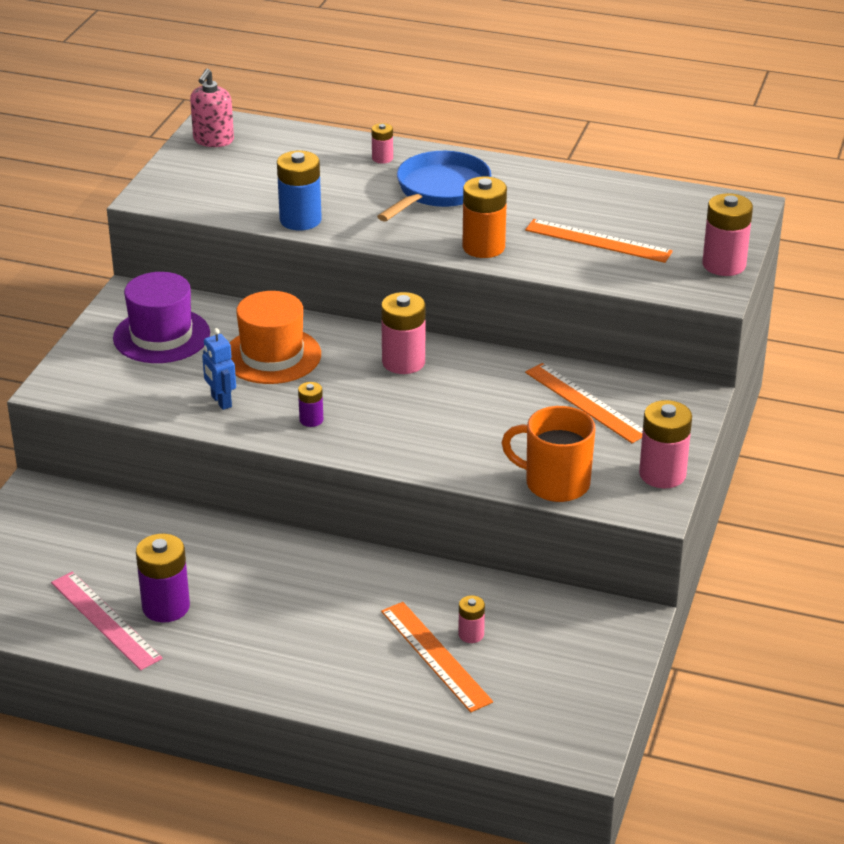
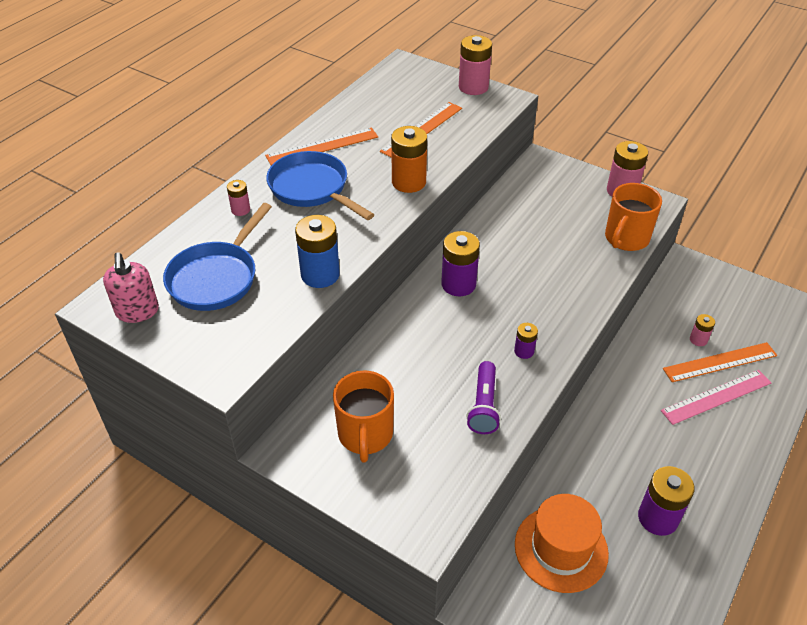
camera: 75 degrees left, 10 degrees up
pink ruler [51,572,163,670] -> pink ruler moved to [661,370,771,425]
purple hat [113,272,210,363] -> orange mug [333,370,394,463]
pink soap dispenser [190,68,234,147] -> pink soap dispenser turned 45 degrees clockwise [103,252,159,323]
blue robot [202,328,236,410] -> purple flashlight [466,361,501,434]
orange hat [230,291,321,384] -> orange hat moved to [515,494,609,593]
pink battery [381,292,425,374] -> purple battery [441,231,480,296]
orange ruler [525,363,643,443] -> orange ruler moved to [265,128,378,166]
none -> blue pan [163,203,272,311]

